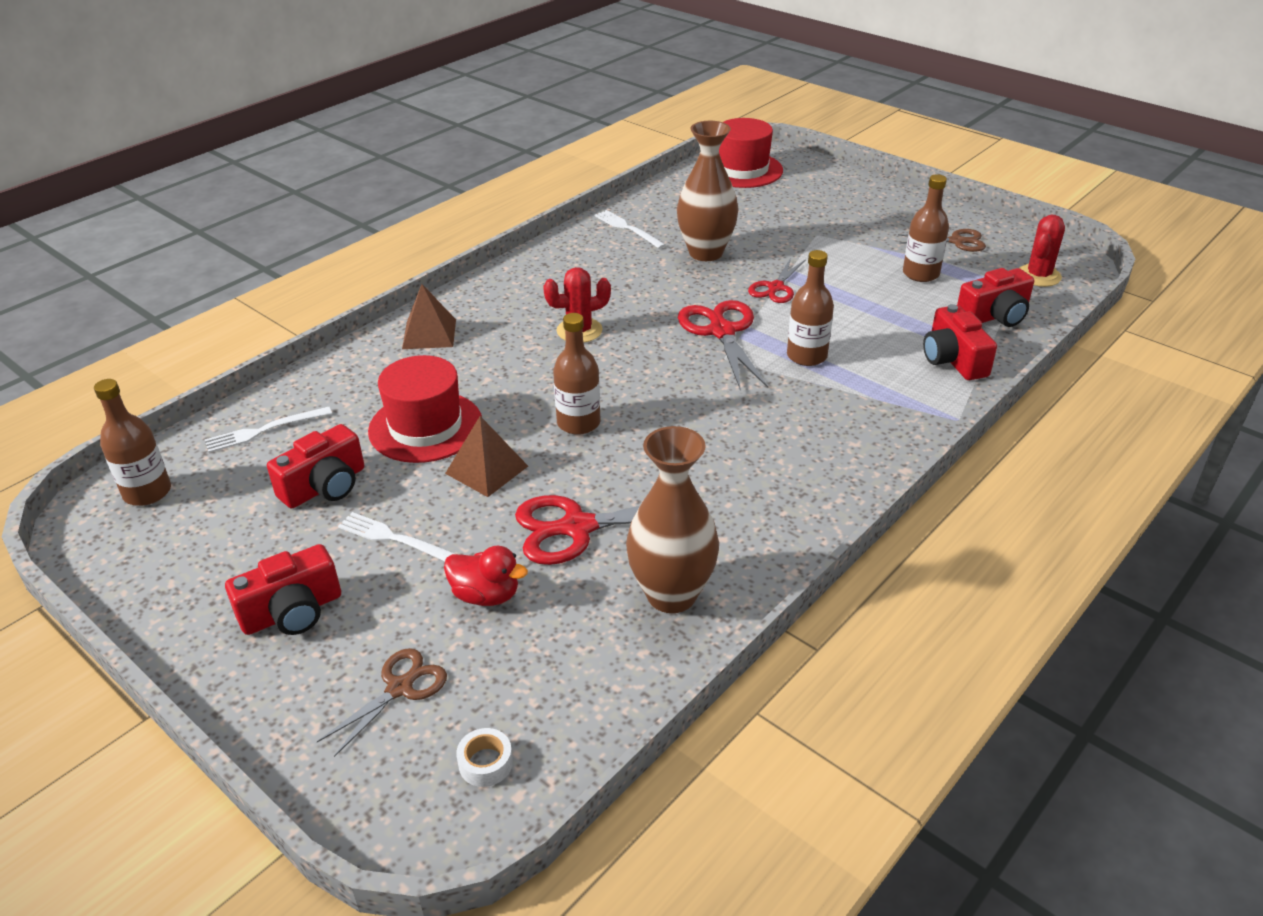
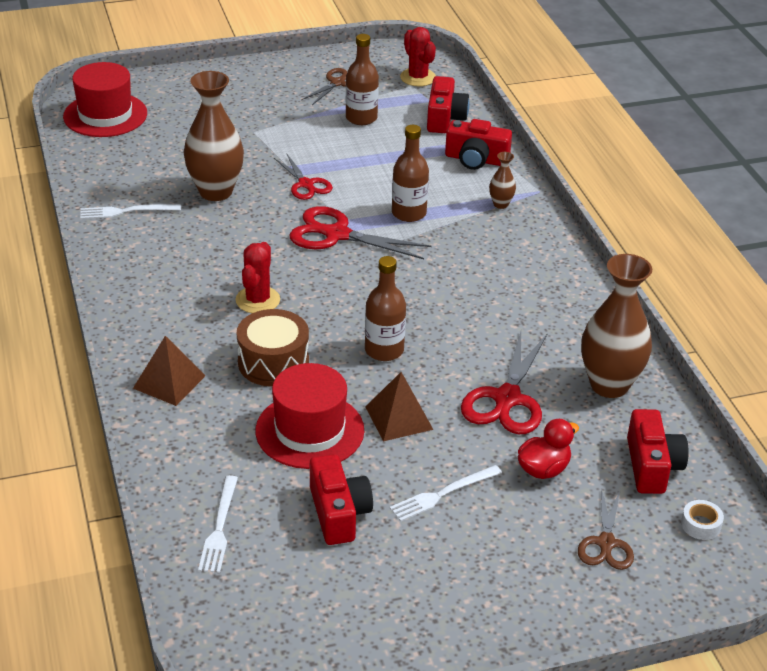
camera: 60 degrees left, 0 degrees up
brown bottle [94,379,171,506] -> none
red camera [225,544,341,635] -> red camera moved to [627,409,689,494]
brown scissors [317,648,447,757] -> brown scissors turned 150 degrees counterclockwise [578,488,634,570]
none -> brown drum [237,309,309,386]
none -> brown vase [489,152,516,209]

